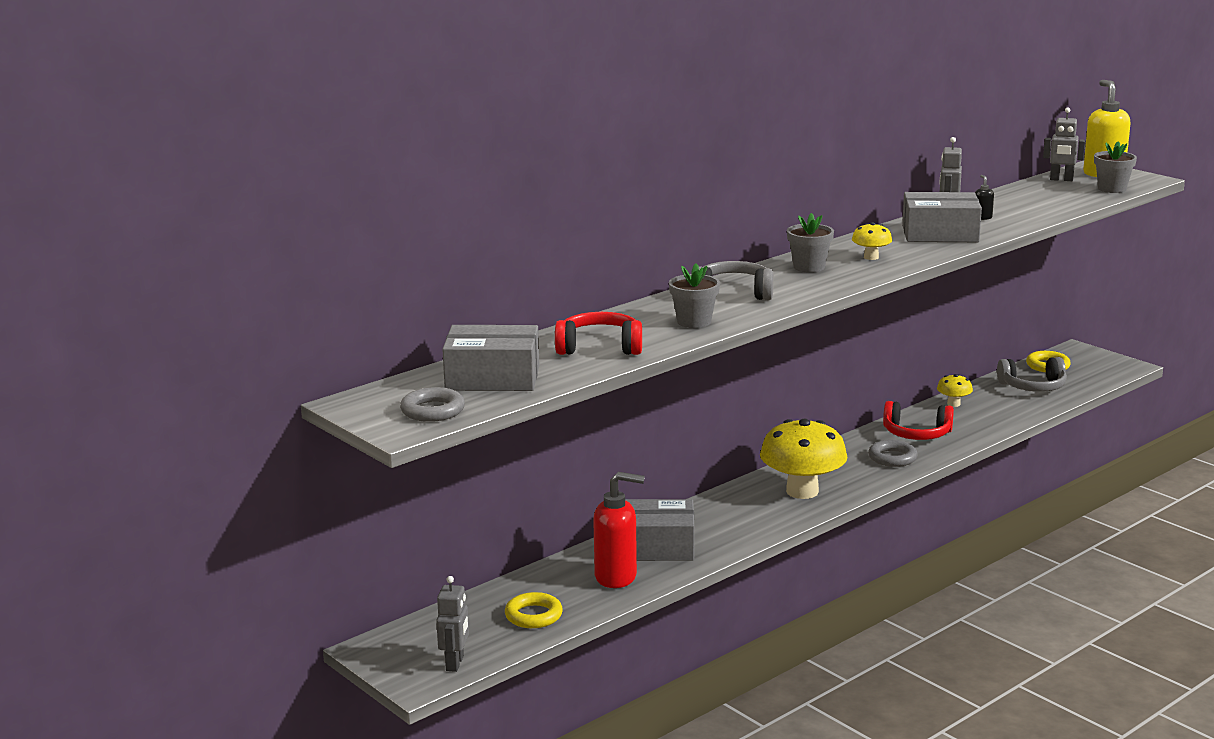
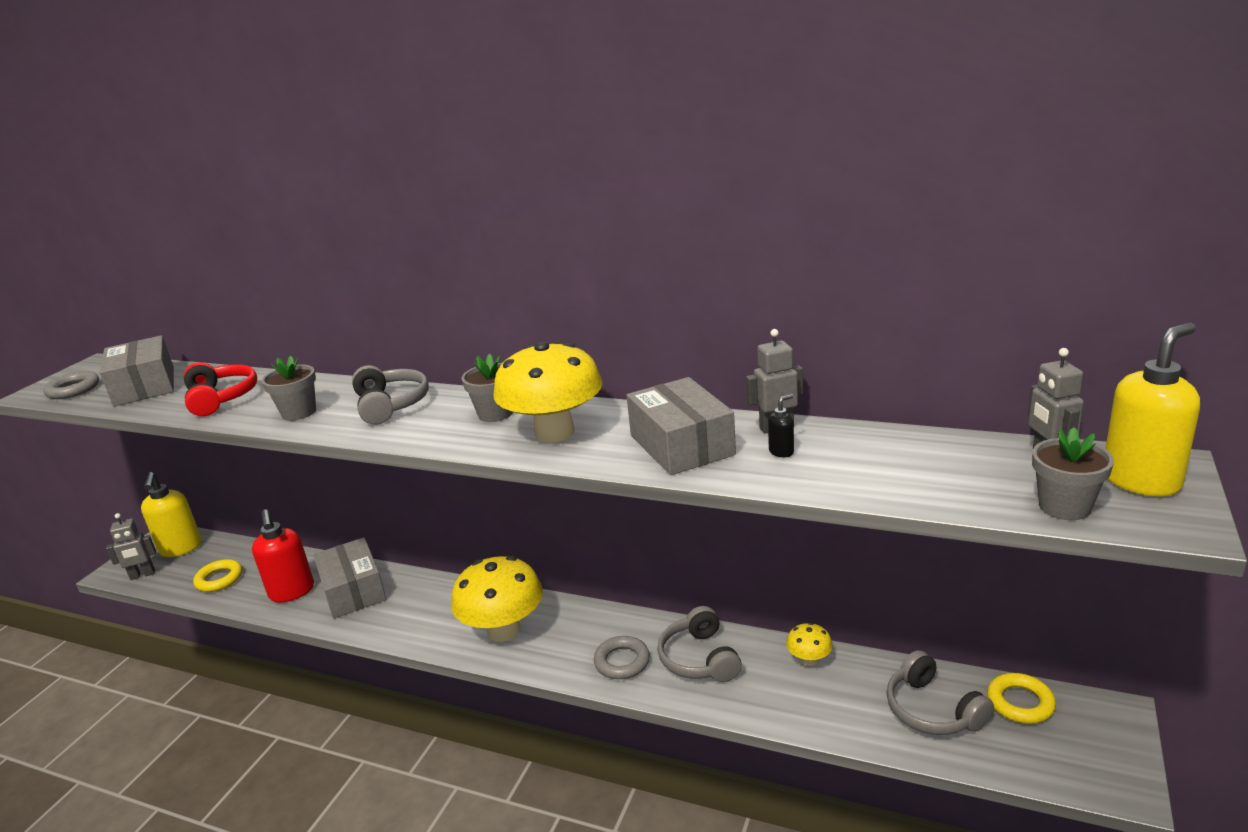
camera: 65 degrees right, 5 degrees up
yellow mushroom [852,222,892,260] -> yellow mushroom [494,341,603,443], size x2.19
red headphones [883,401,954,440] -> grey headphones [657,606,742,682]
none -> yellow soap dispenser [141,472,201,557]

